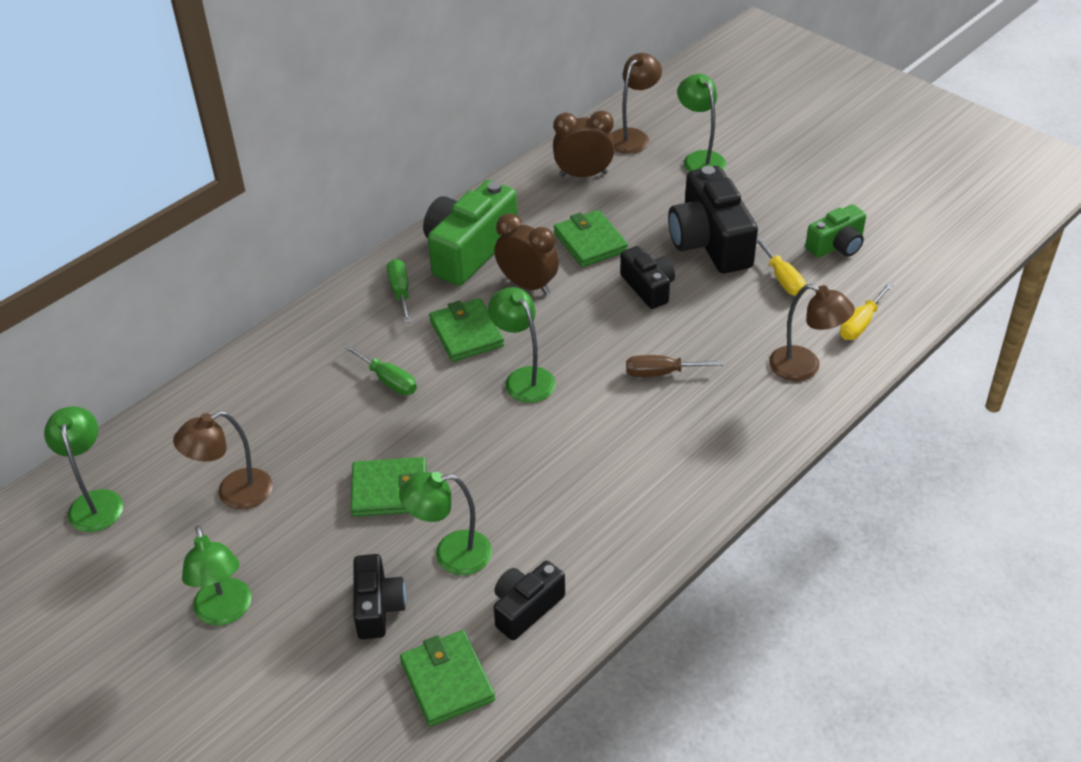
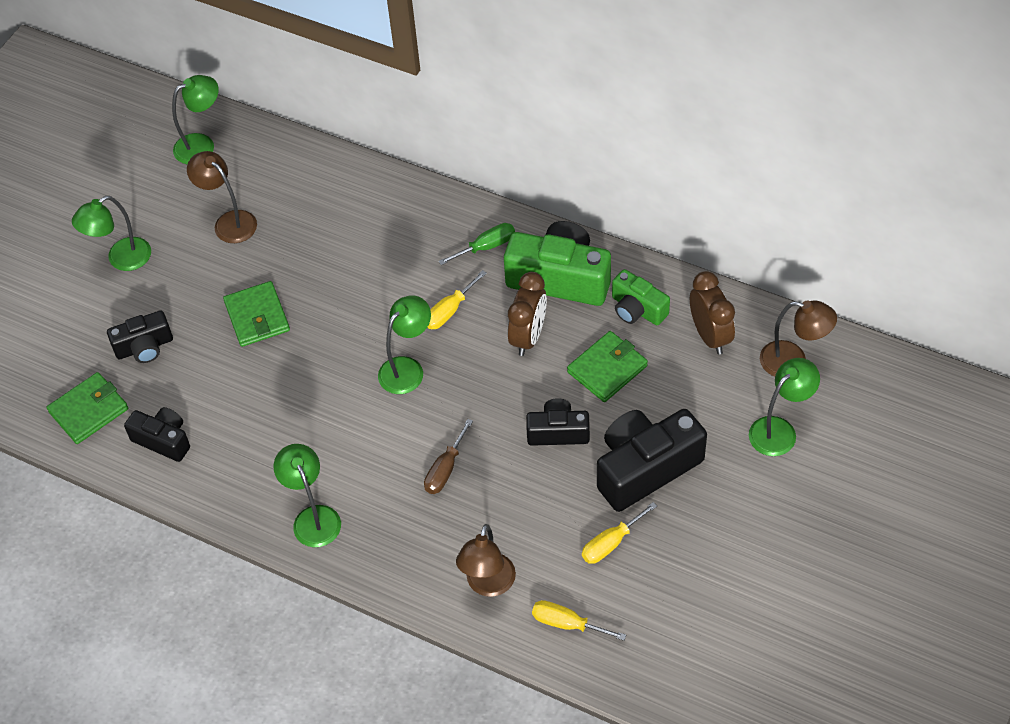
camera: 75 degrees right, 10 degrees up
green screwdriver [344,344,417,395] -> none
green lamp [399,472,492,575] -> green lamp moved to [273,444,341,547]
green wallet [429,298,504,362] -> yellow screwdriver [427,270,487,329]
black camera [620,246,675,309] -> black camera turned 135 degrees counterclockwise [526,398,590,446]
brown screwdriver [626,355,723,377] -> brown screwdriver turned 135 degrees counterclockwise [424,419,473,494]
green camera [805,204,866,258] -> green camera moved to [612,269,670,325]

